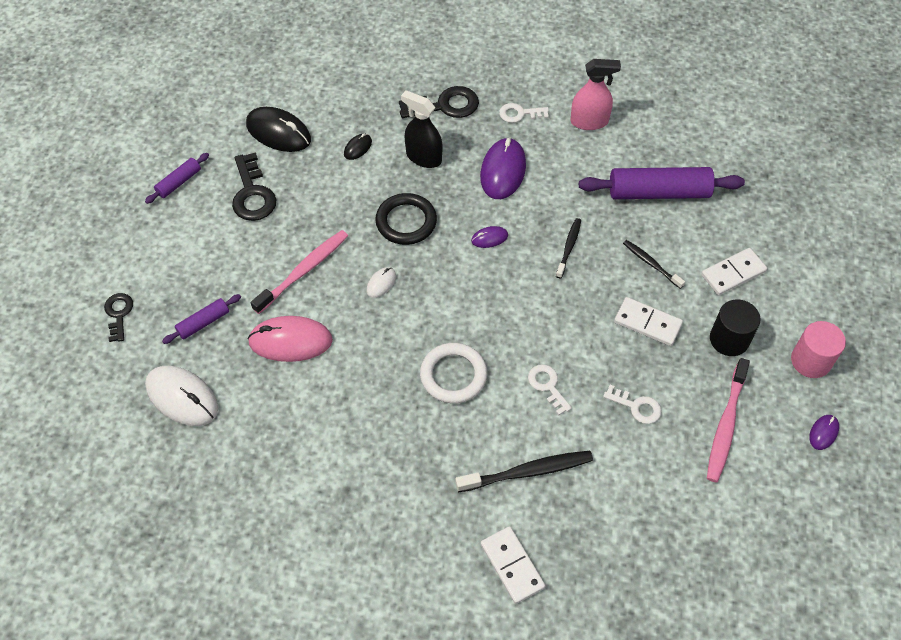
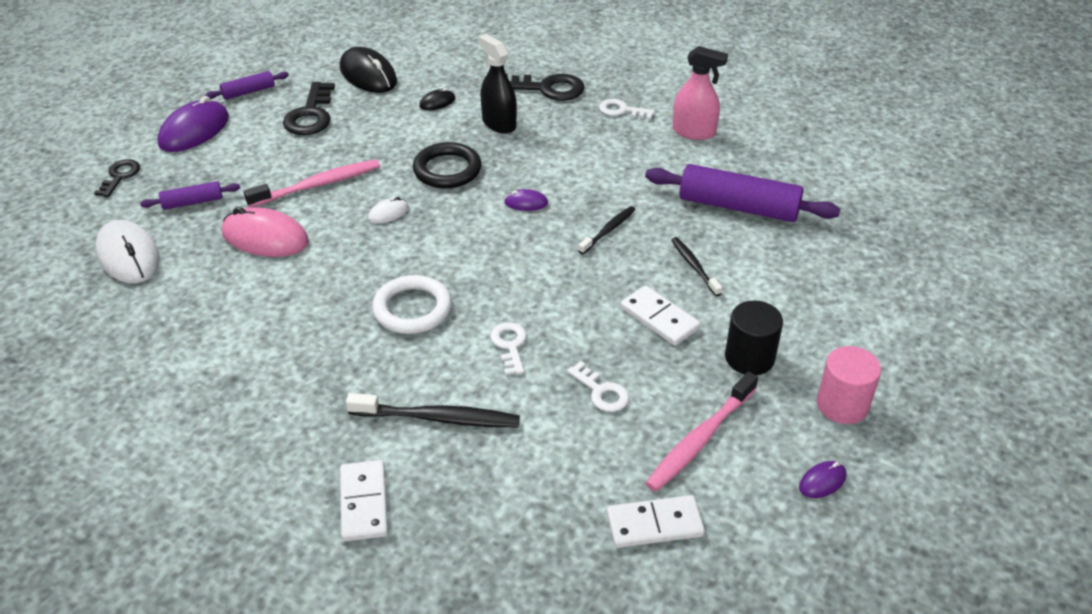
camera: 20 degrees right, 15 degrees down
purple mouse [480,138,526,199] -> purple mouse moved to [157,96,229,152]
white domino [701,248,767,295] -> white domino moved to [607,495,705,548]

